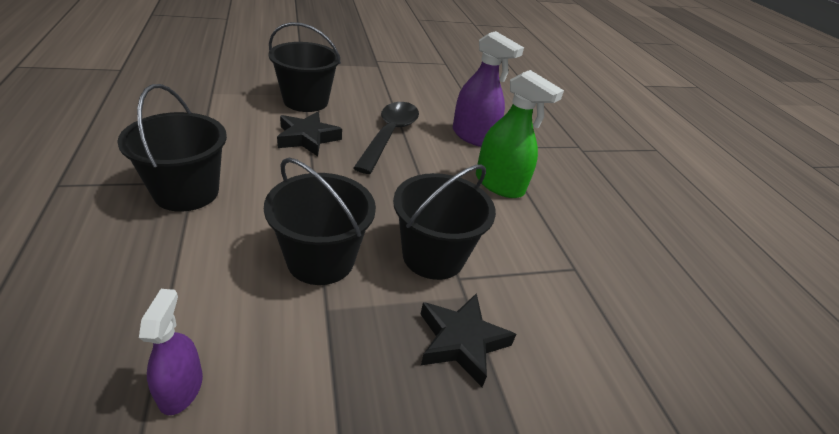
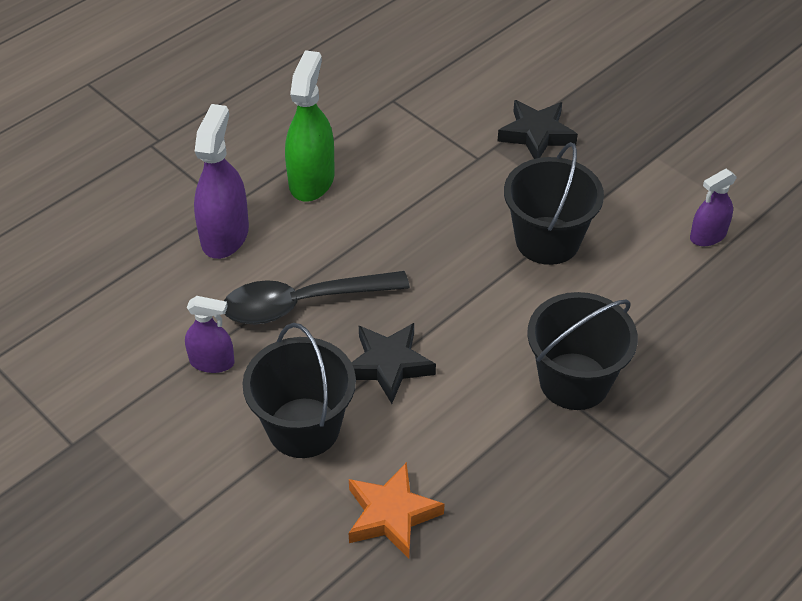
camera: 115 degrees left, 10 degrees up
black bucket [393,164,496,280] -> none
none -> purple spray bottle [185,296,234,373]
none -> orange star [349,462,444,559]

